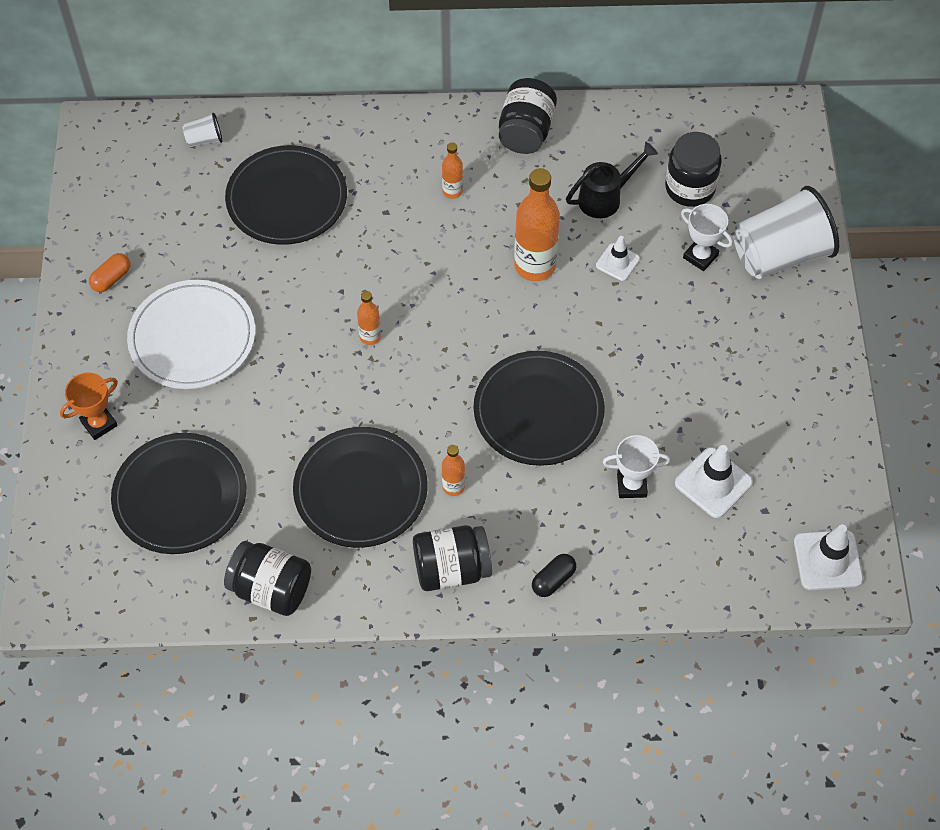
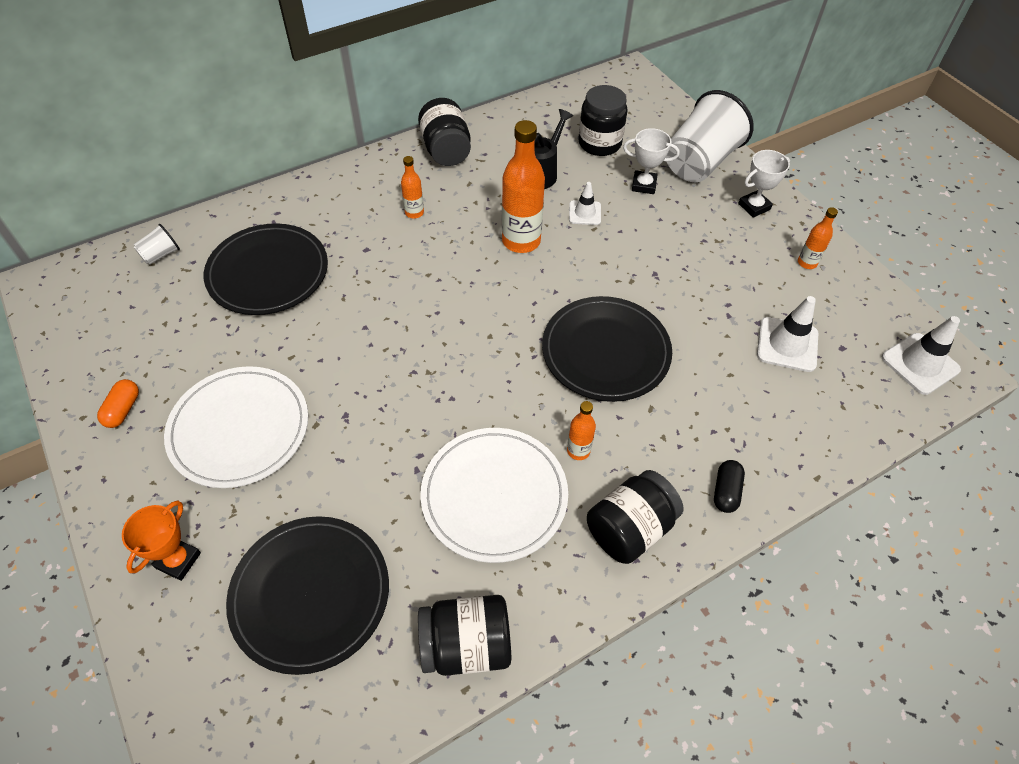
camera: 30 degrees left, 5 degrees down
black plate [293,427,427,548] -> white plate [420,428,568,563]
orange bottle [357,291,381,345] -> orange bottle moved to [798,207,838,269]
white trophy [603,435,670,498] -> white trophy moved to [738,150,790,218]

